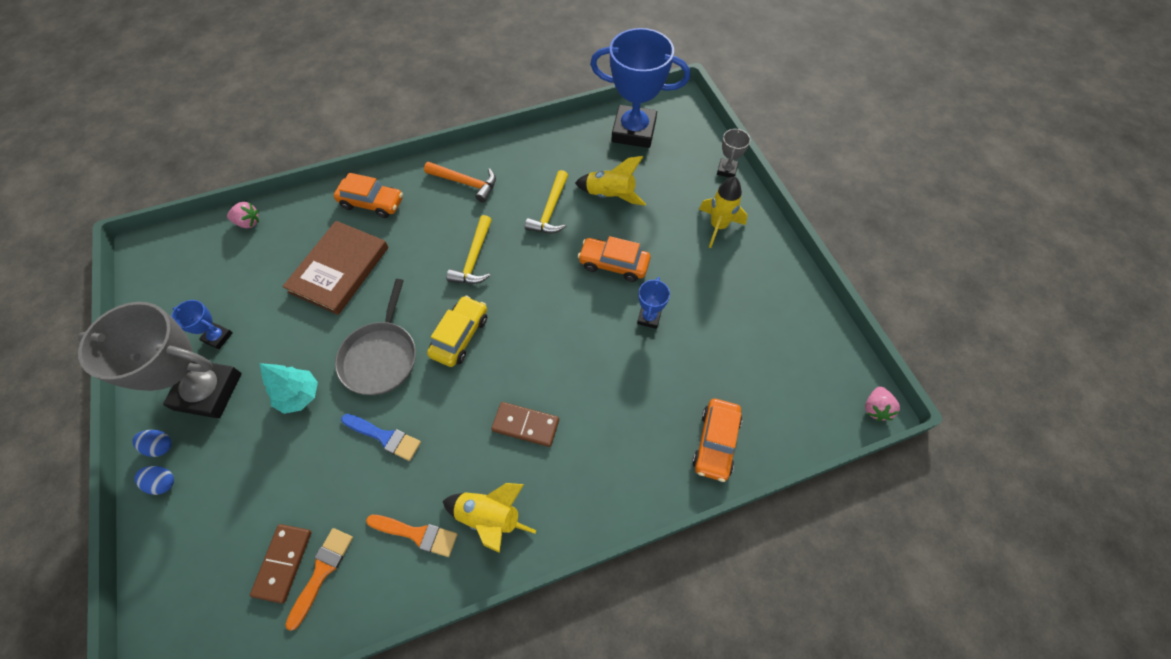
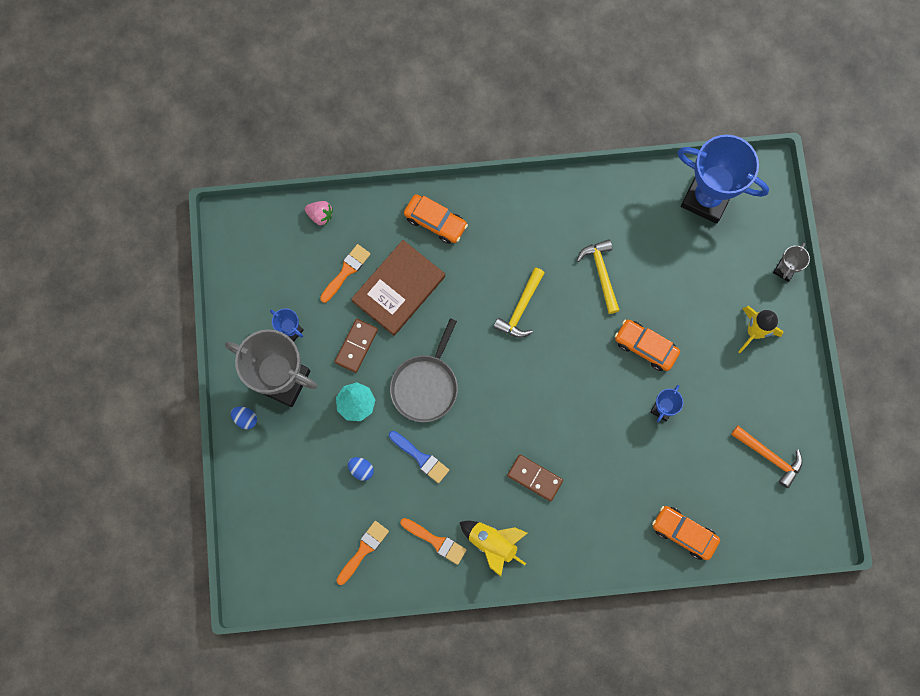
camera: 15 degrees right, 15 degrees up
blue egg [134,466,174,495] -> blue egg moved to [348,457,374,481]
brown domino [250,524,312,603] -> brown domino moved to [334,319,378,373]
orange hammer [424,162,496,203] -> orange hammer moved to [731,426,803,488]
yellow car [427,296,487,367] -> none
yellow hammer [525,170,568,233] -> yellow hammer turned 135 degrees clockwise [577,239,620,314]
yellow rocket [575,156,646,206] -> none
orange car [692,399,742,482] -> orange car turned 90 degrees clockwise [652,506,720,560]
pink strawberry [865,386,900,421] -> none
none -> orange brush [320,244,370,303]

